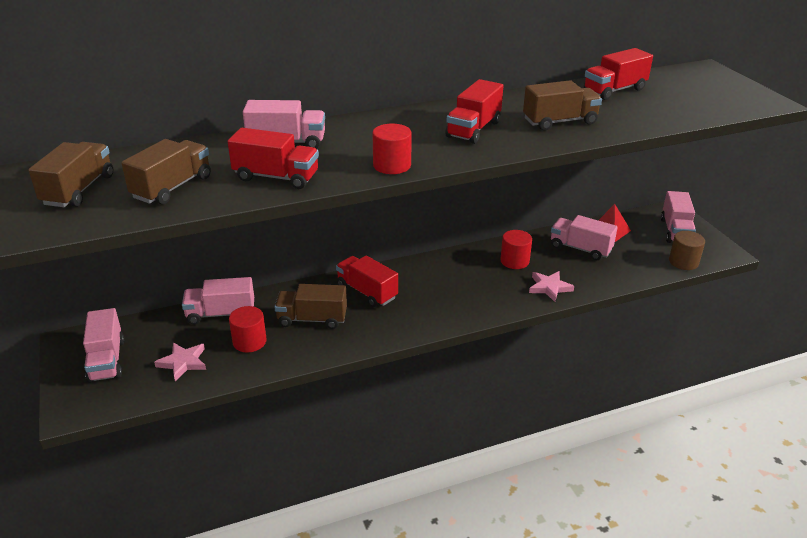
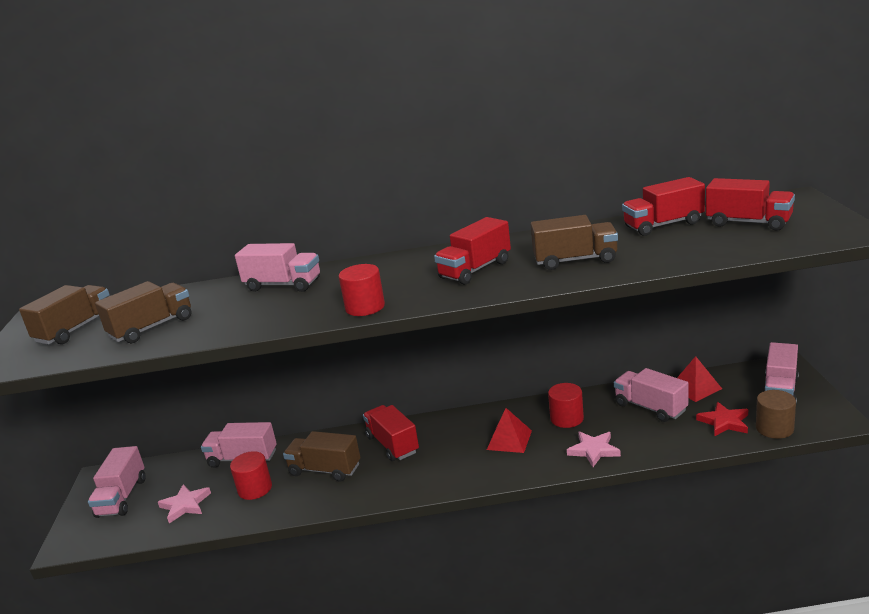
camera: 20 degrees right, 10 degrees down
red truck [228,128,319,189] -> red truck moved to [706,178,795,231]
none -> red pyramid [487,408,532,453]
none -> red star [696,402,748,437]

